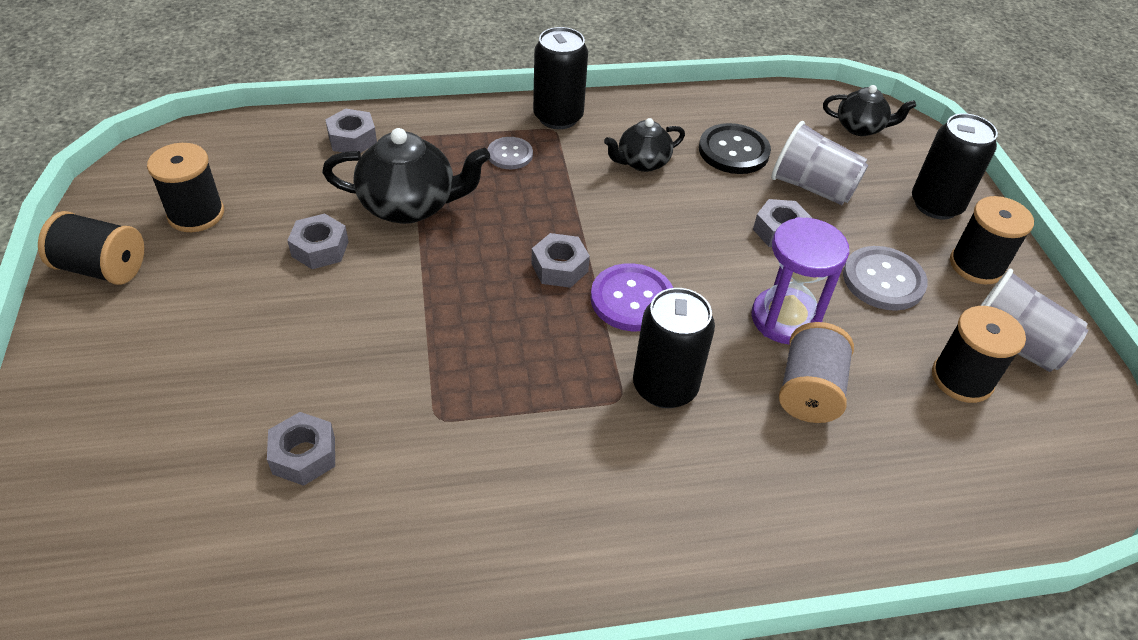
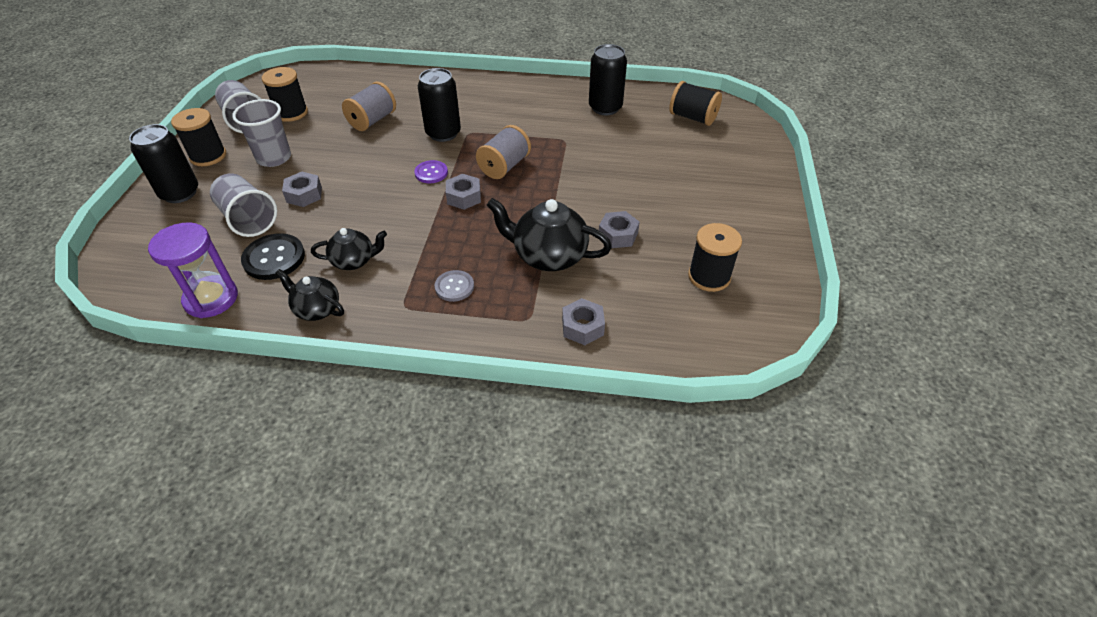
camera: 160 degrees left, 0 degrees up
black spool [38,211,144,285] -> black spool moved to [669,81,722,126]
grey nut [267,412,335,486] -> none
black can [533,27,588,129] -> black can moved to [589,44,627,115]
purple button [591,263,673,331] -> purple button [414,160,448,183], size x0.63
purple hourglass [752,217,849,345] -> purple hourglass moved to [148,222,238,318]
black teapot [823,85,916,136] -> black teapot moved to [276,269,344,321]
grey button [843,246,928,311] -> grey cup [232,99,291,167]
none -> grey spool [476,125,531,179]

